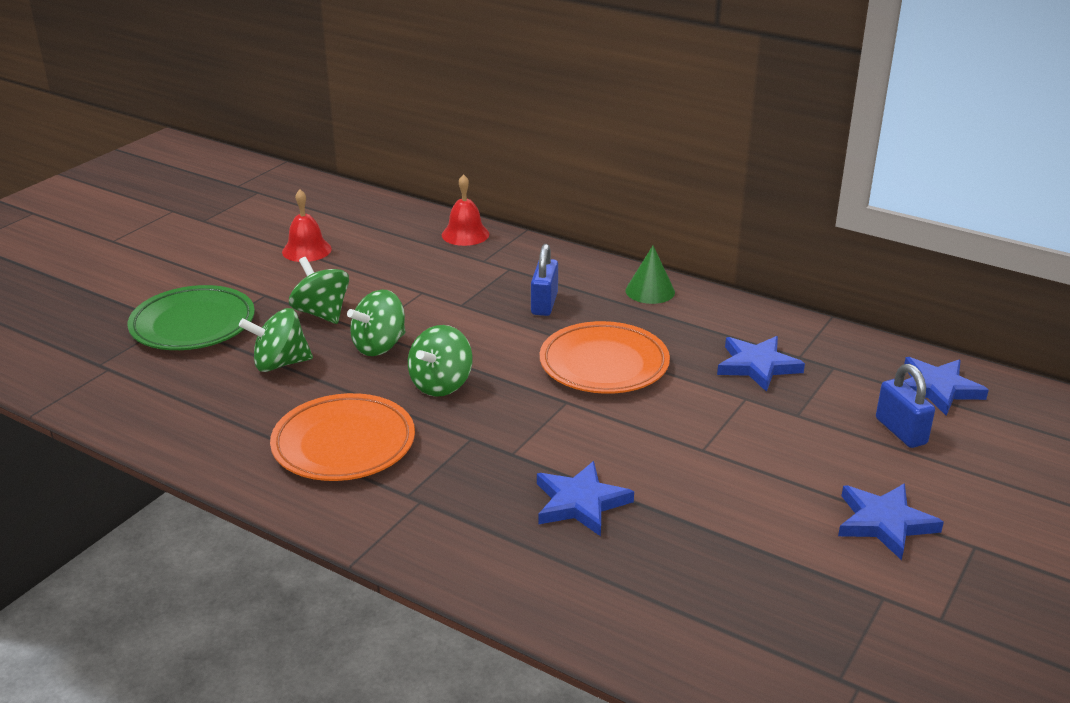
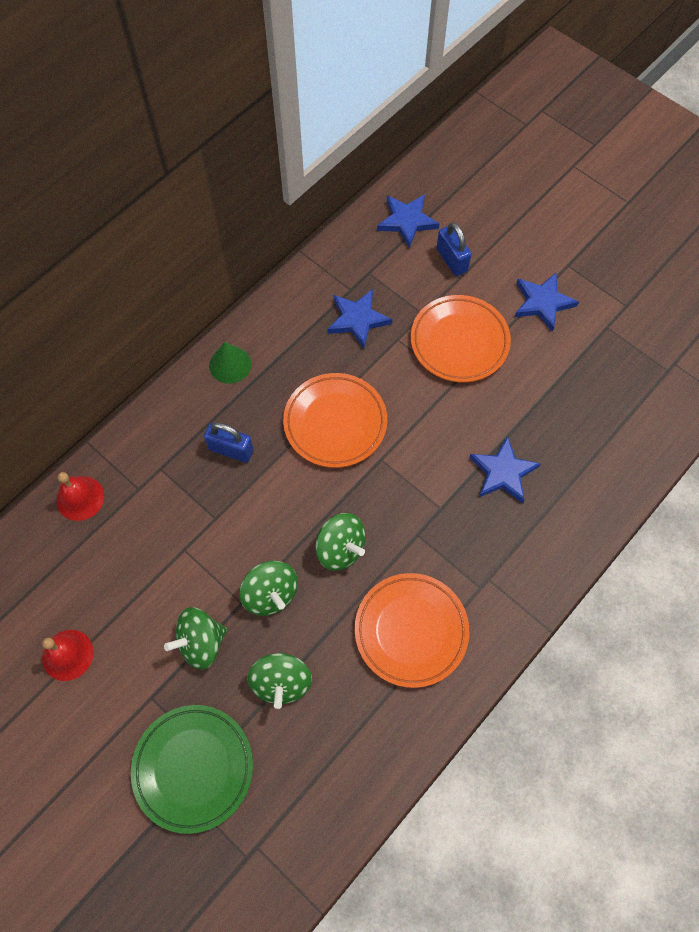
camera: 80 degrees left, 35 degrees up
blue padlock [876,364,935,448] -> blue padlock turned 75 degrees clockwise [436,222,472,276]
none -> orange plate [411,295,511,382]

